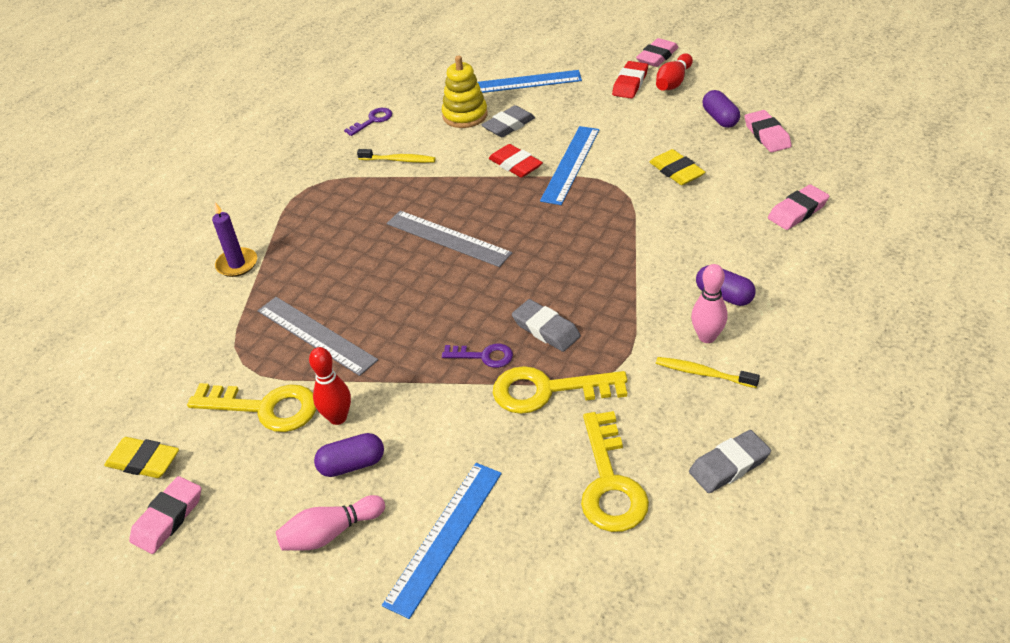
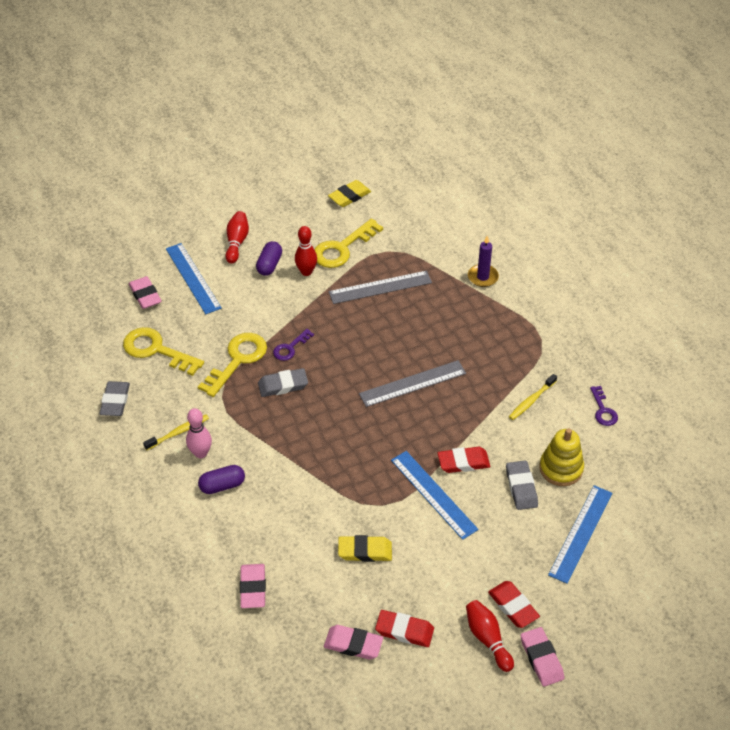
camera: 120 degrees right, 5 degrees up
pink eraser [129,476,201,554] -> pink eraser moved to [129,276,162,309]
pink bowling pin [276,495,385,550] -> red bowling pin [225,211,249,264]
purple capsule [703,90,740,128] -> red eraser [375,610,434,647]

